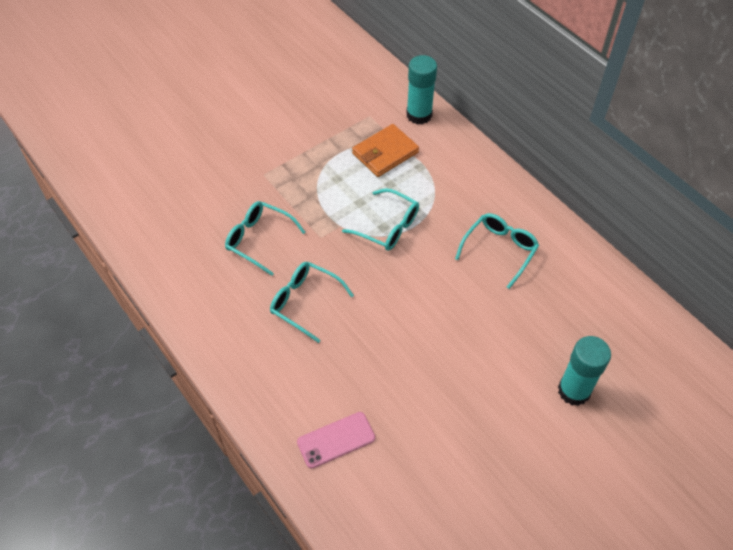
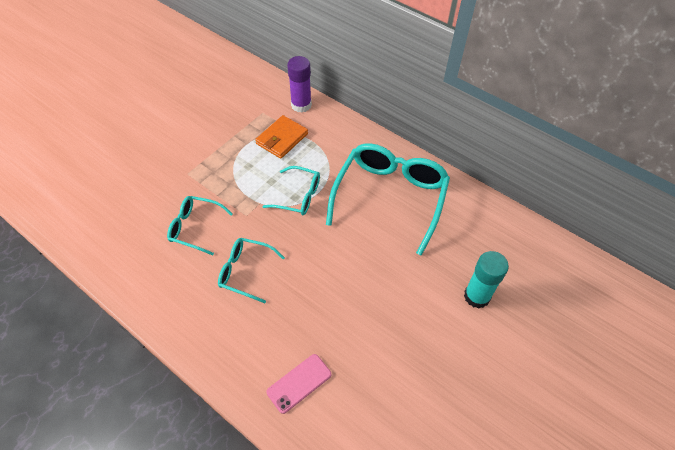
camera: 15 degrees left, 0 degrees up
turquoise glue stick [406,55,437,125] -> purple glue stick [287,56,312,113]
turquoise glasses [455,213,539,289] -> turquoise glasses [326,143,450,256], size x1.94

